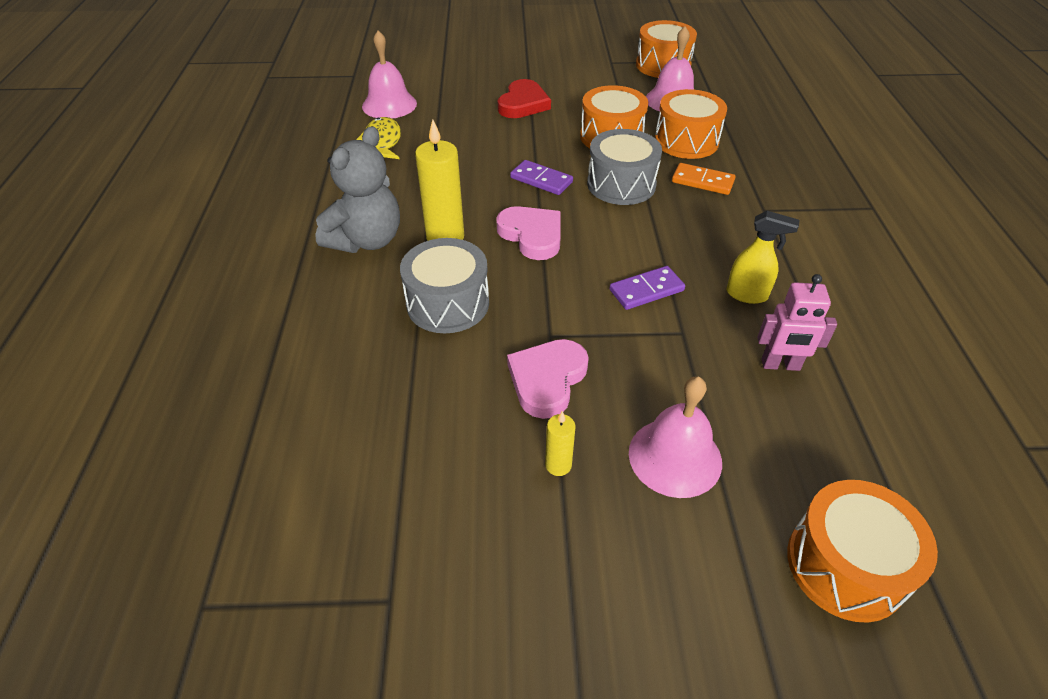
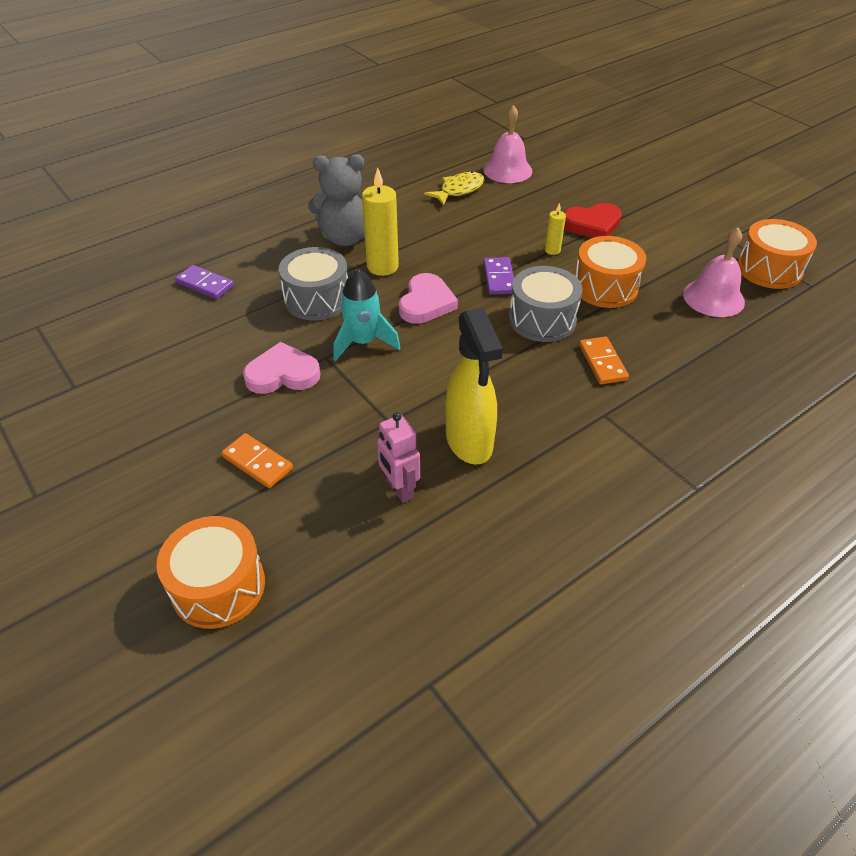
camera: 55 degrees right, 0 degrees up
yellow candle [545,411,576,476] -> yellow candle moved to [545,202,566,255]
purple domino [609,266,685,310] -> purple domino moved to [175,265,234,299]
pink bell [629,376,722,498] -> orange domino [221,433,293,488]
orange drum [655,89,727,159] -> none
yellow spray bottle [727,211,800,304] -> yellow spray bottle [445,307,503,465], size x1.71
none -> turquoise rocket [333,269,400,362]

